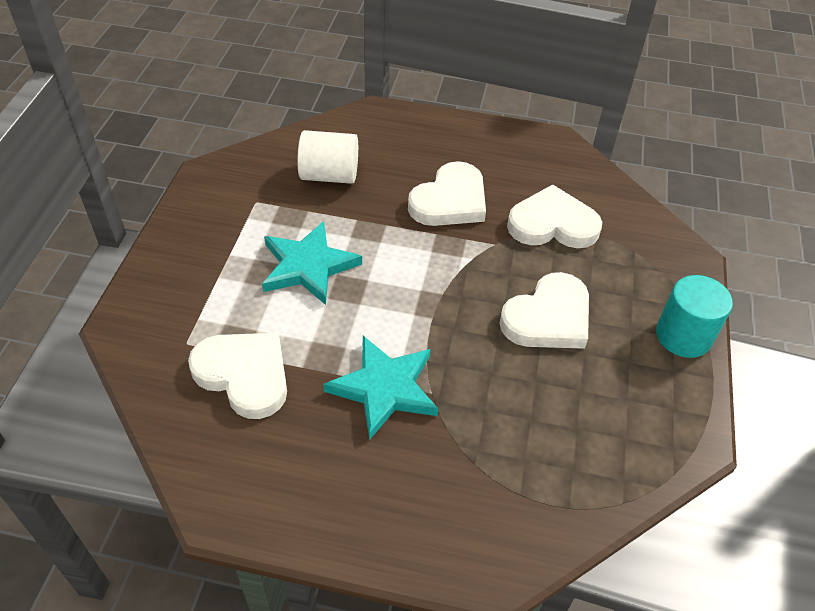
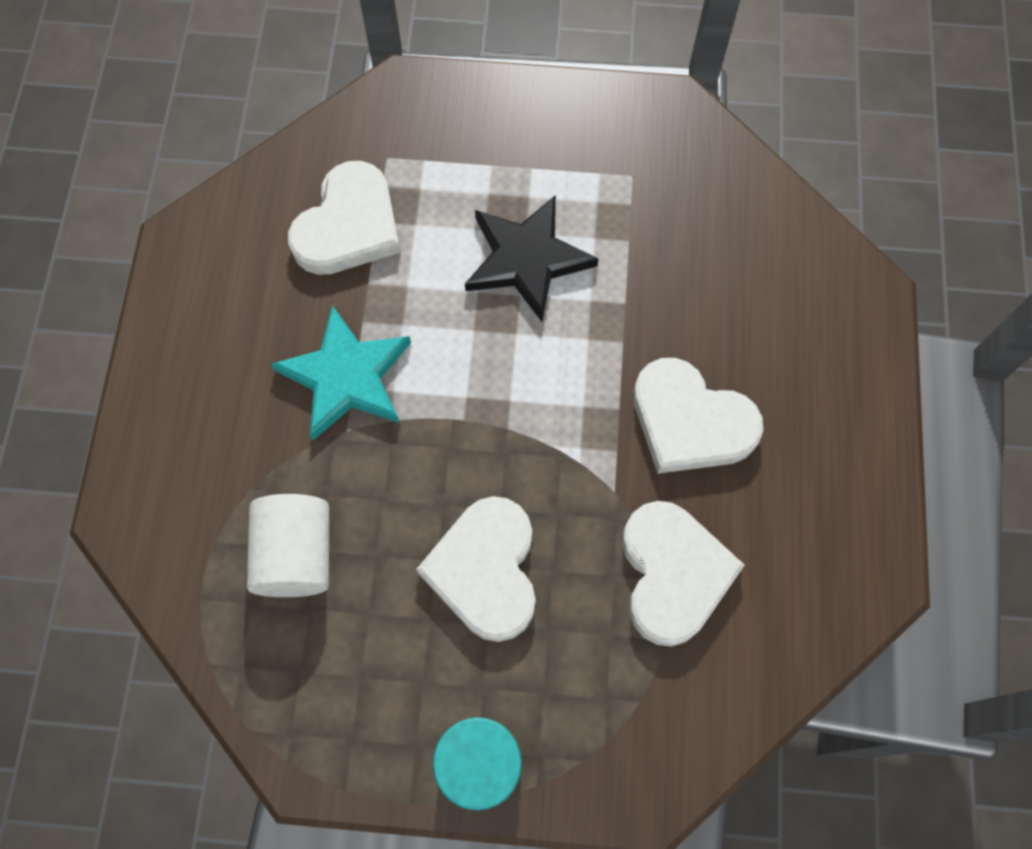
camera: 85 degrees right, 20 degrees up
turquoise star [262,221,362,305] -> black star [465,195,599,322]
white cylinder [297,130,358,184] -> white cylinder moved to [247,494,329,597]
white heart [499,272,589,349] -> white heart turned 45 degrees clockwise [416,496,536,642]

